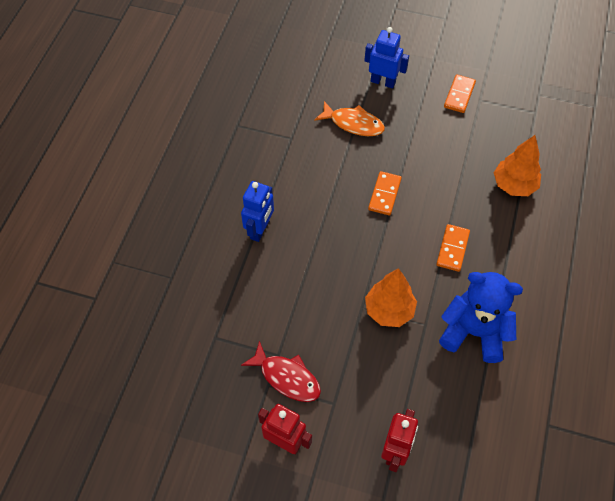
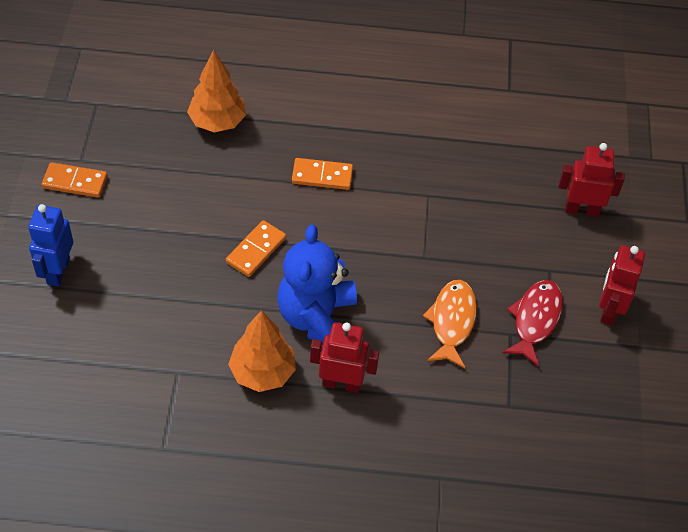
camera: 105 degrees left, 5 degrees down
blue robot [241,181,274,242] -> red robot [310,323,379,393]
orange fish [314,101,385,136] -> orange fish moved to [423,280,477,368]
orange tree [365,268,417,327] -> orange tree moved to [228,310,296,392]
orange domino [368,171,402,215] -> orange domino turned 60 degrees counterclockwise [226,220,286,277]
blue teddy bear [439,272,523,363] -> blue teddy bear moved to [277,224,357,344]

